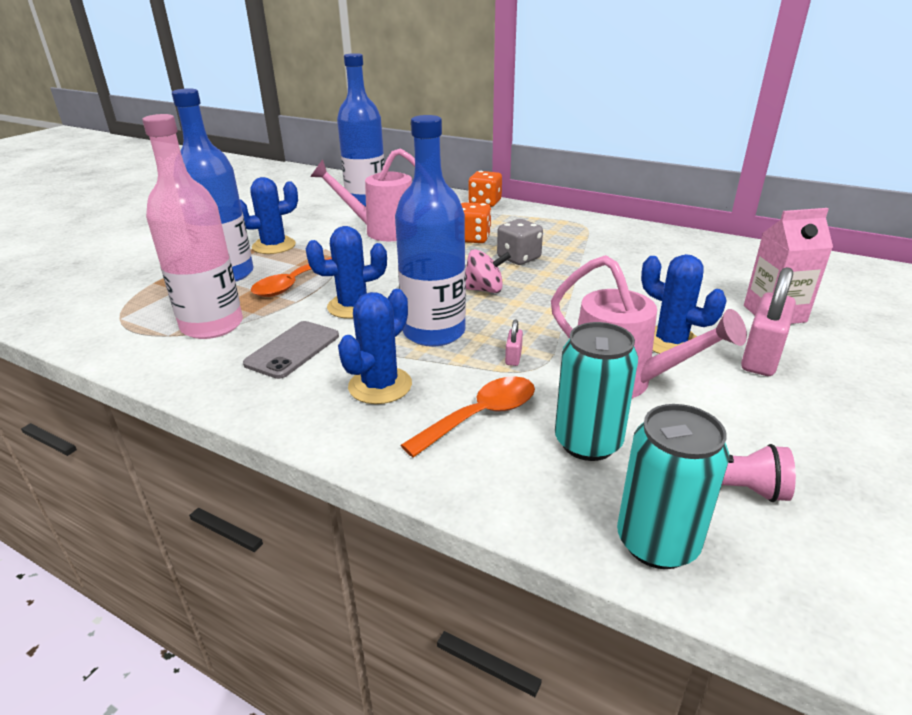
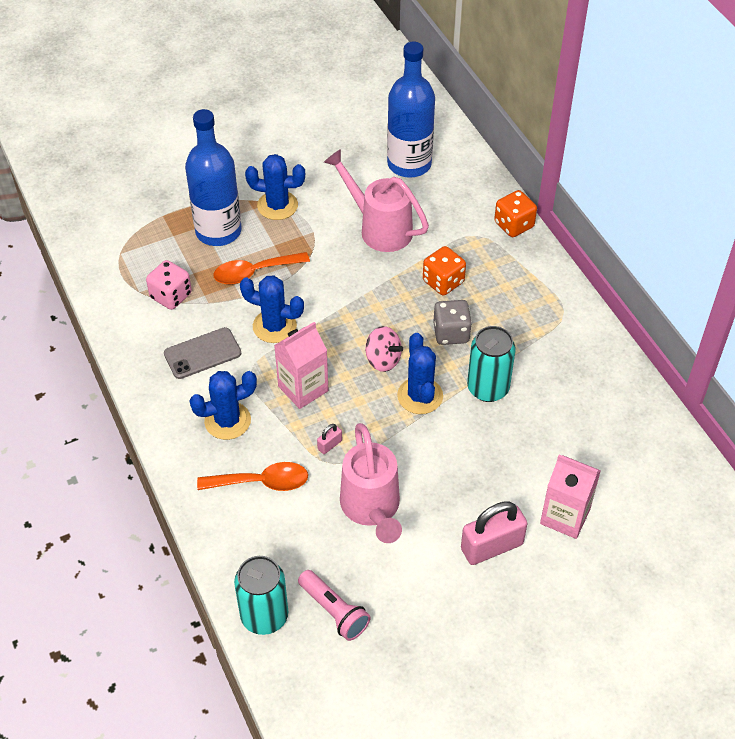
camera: 35 degrees right, 20 degrees up
pink bottle [142,114,243,339] -> pink dice [146,260,192,310]
blue bottle [395,115,466,347] -> pink carton [274,322,329,409]
turquoise can [555,322,638,461] -> turquoise can moved to [467,326,516,402]
blue cactus [641,254,727,354] -> blue cactus moved to [397,333,443,414]

